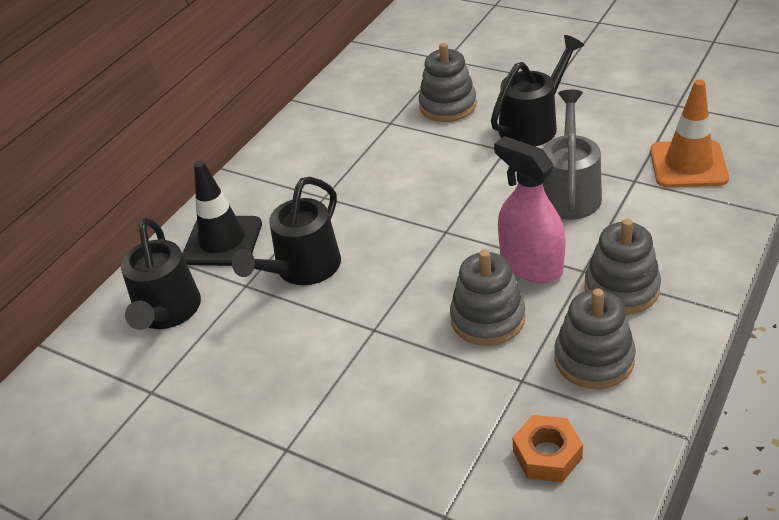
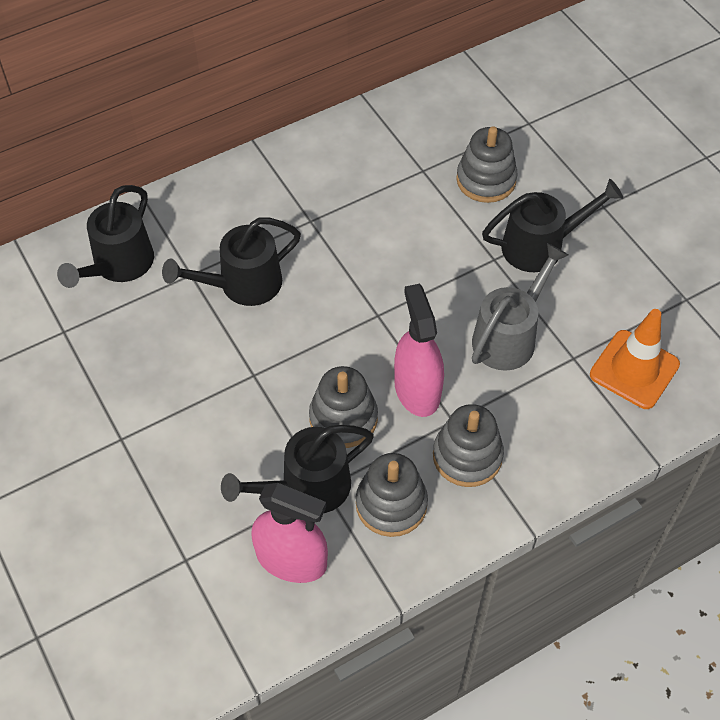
camera: 25 degrees right, 15 degrees up
black traffic cone [182,161,262,266] -> none
orange nut [513,415,583,482] -> pink spray bottle [251,483,328,583]
none -> black watering can [221,425,374,513]

